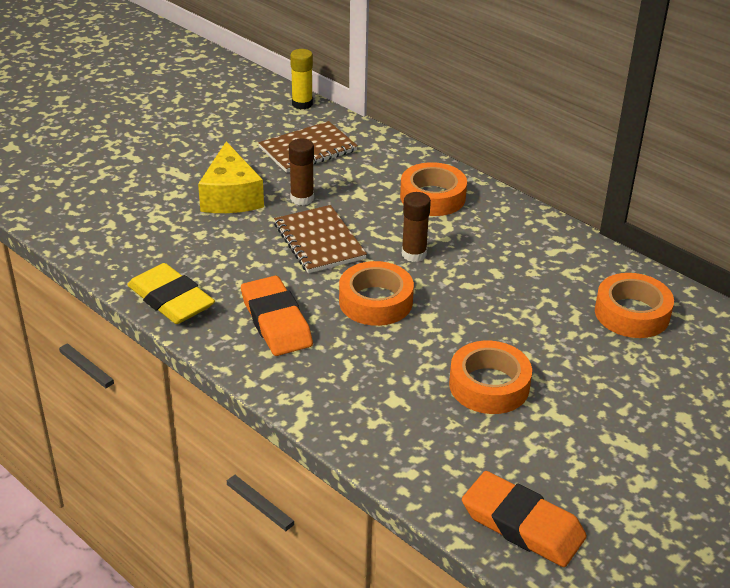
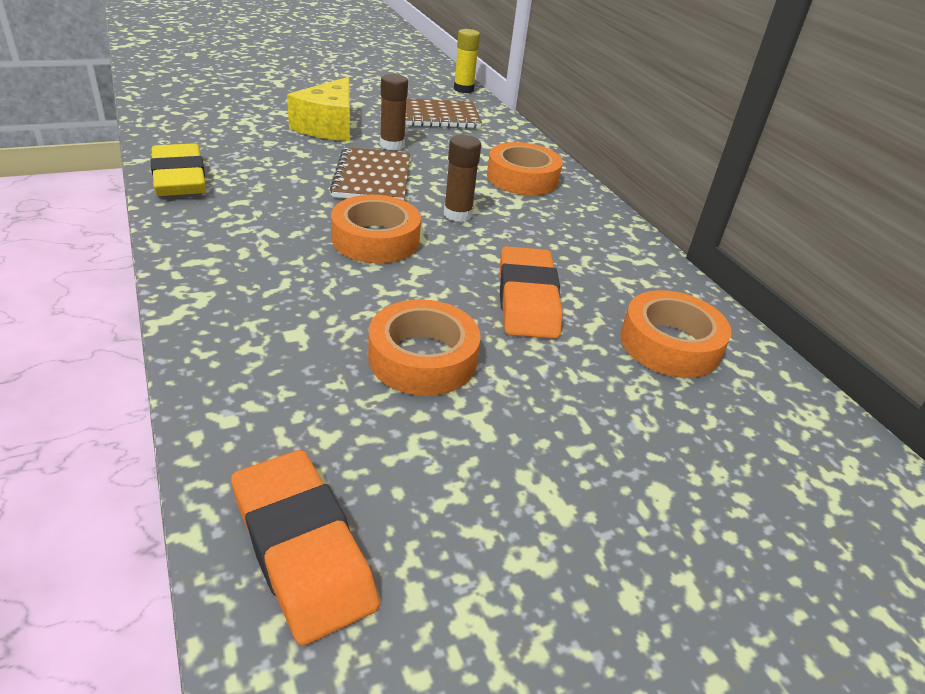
camera: 20 degrees right, 0 degrees up
orange eraser [241,276,313,356] -> orange eraser moved to [500,246,563,339]

